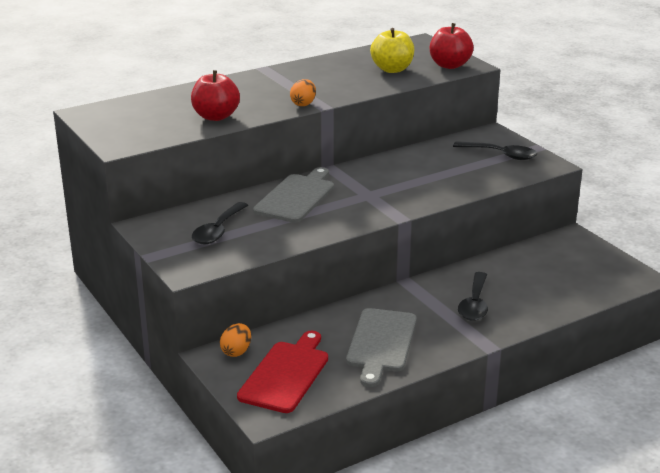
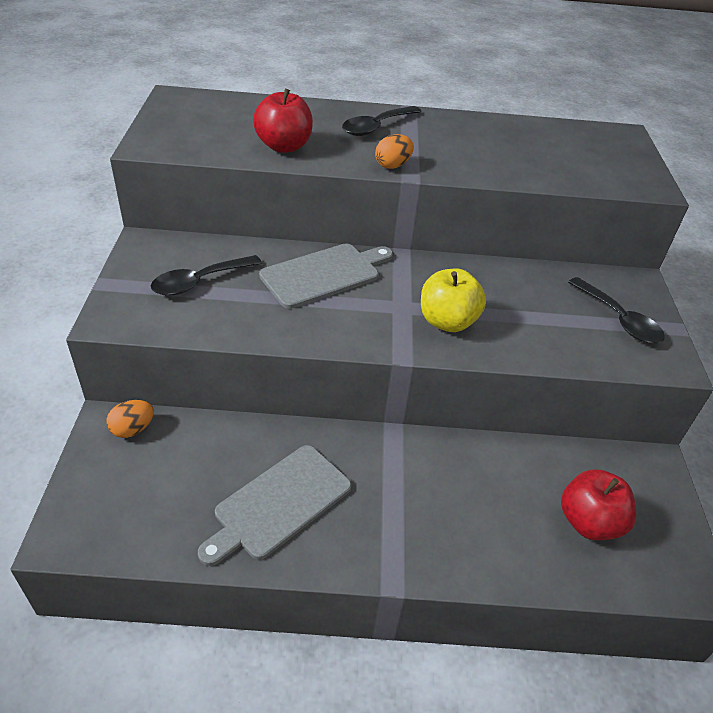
camera: 30 degrees right, 15 degrees up
red cutting board [237,331,328,413] -> none
yellow apple [370,28,414,73] -> yellow apple moved to [421,269,486,332]
red apple [430,23,474,69] -> red apple moved to [561,469,636,540]
black spoon [458,272,488,321] -> black spoon moved to [342,106,422,136]

